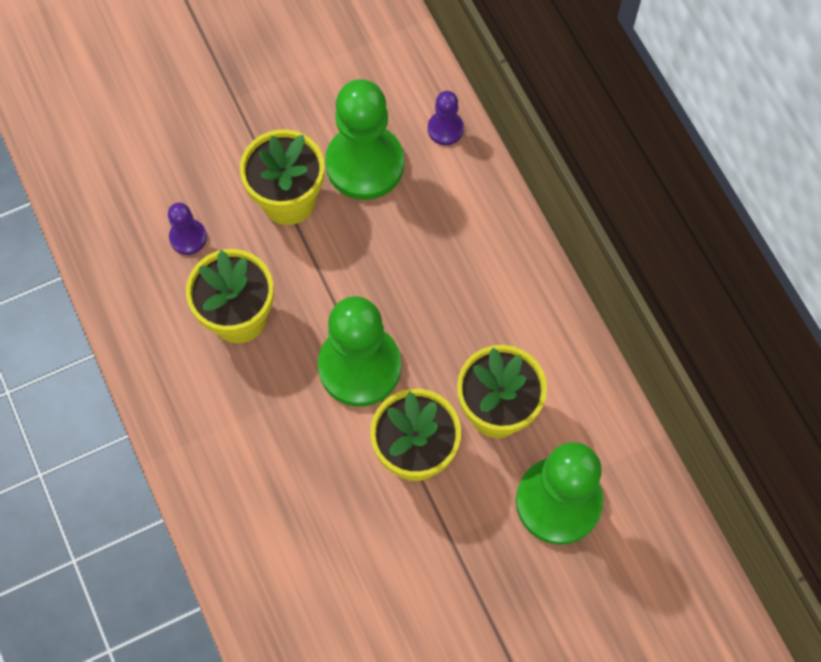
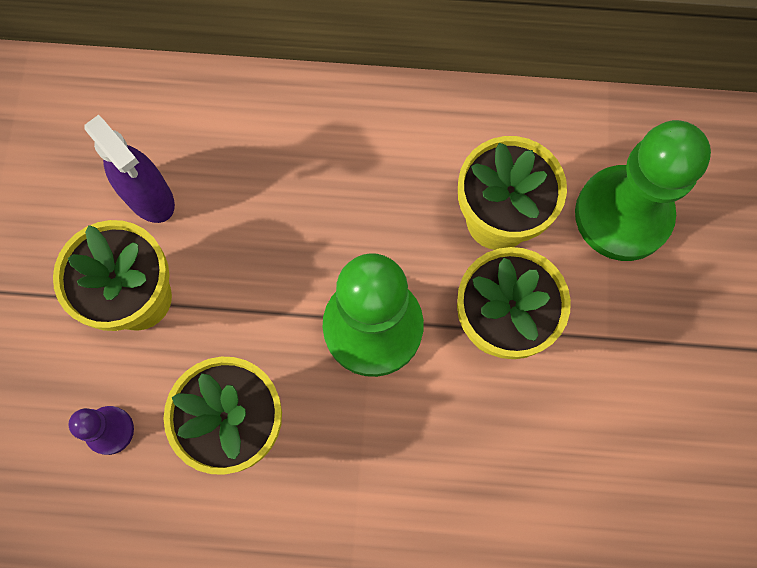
camera: 60 degrees left, 5 degrees up
green pawn [325,79,404,200] -> purple spray bottle [84,115,175,223]
purple pawn [428,91,464,145] -> none

